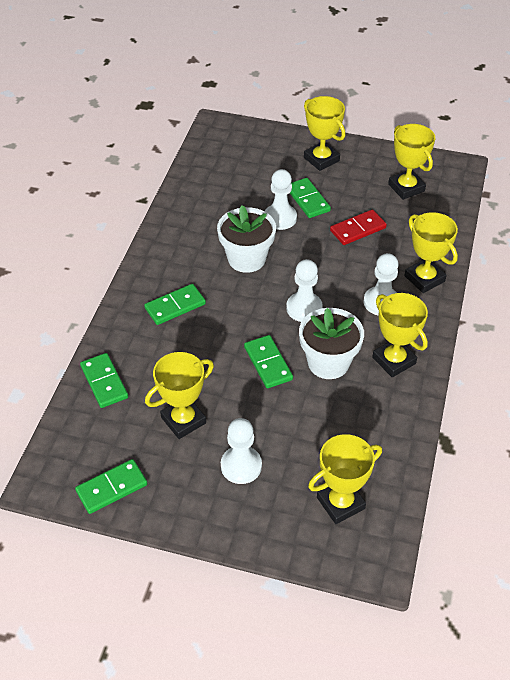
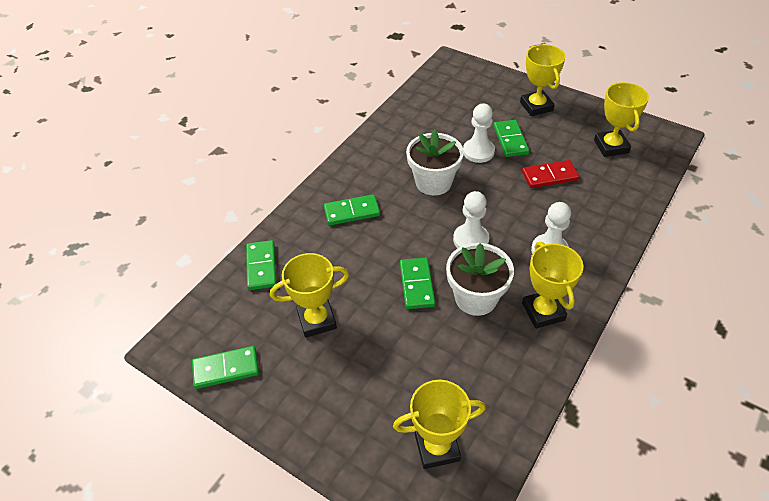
camera: 20 degrees right, 0 degrees up
white pawn [221,418,262,484] -> none
yellow trophy [404,212,458,293] -> none

